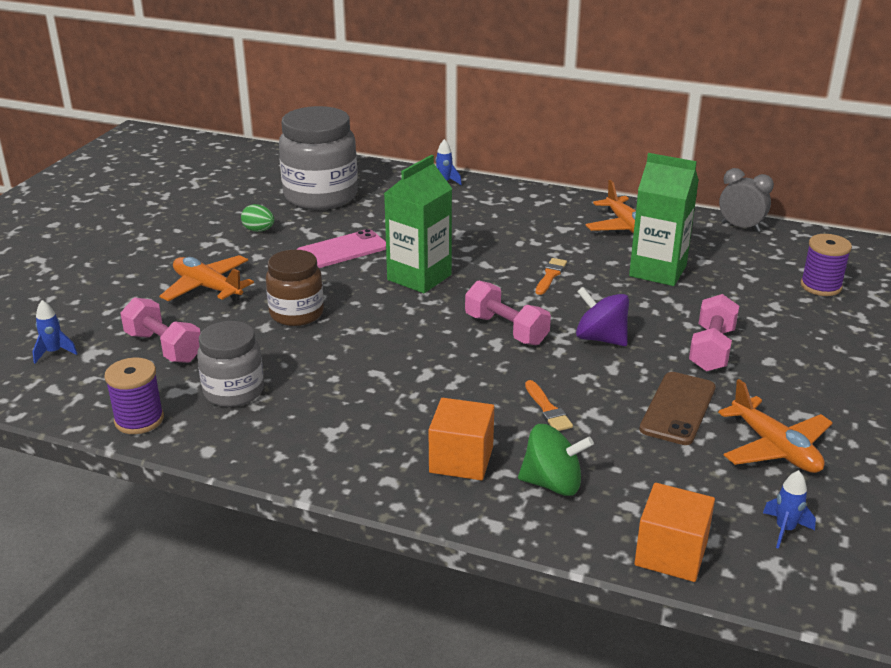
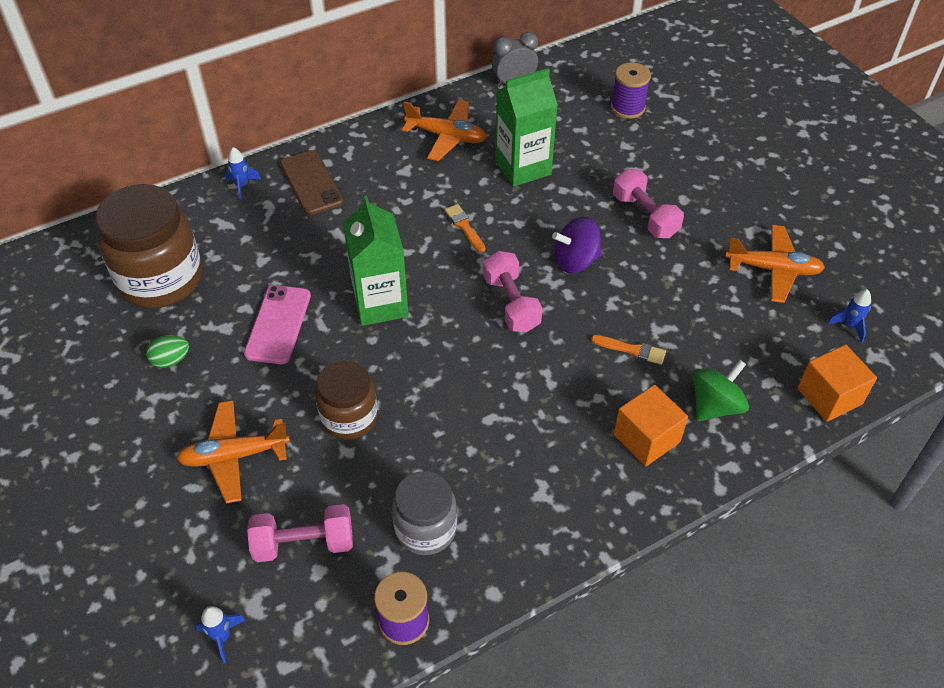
camera: 50 degrees left, 20 degrees up
grey jar [279,106,358,210] -> brown jar [95,184,202,308]
pink dumbbell [465,280,551,345] -> pink dumbbell turned 75 degrees clockwise [483,251,543,332]
brown phone [639,372,716,445] -> brown phone moved to [280,150,344,215]

